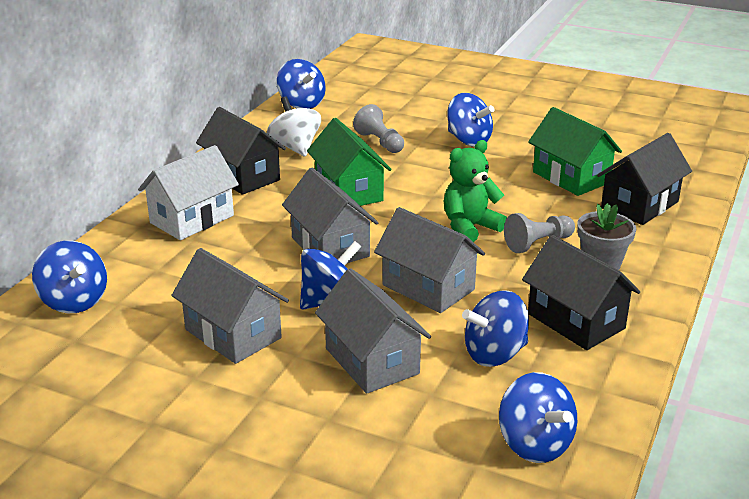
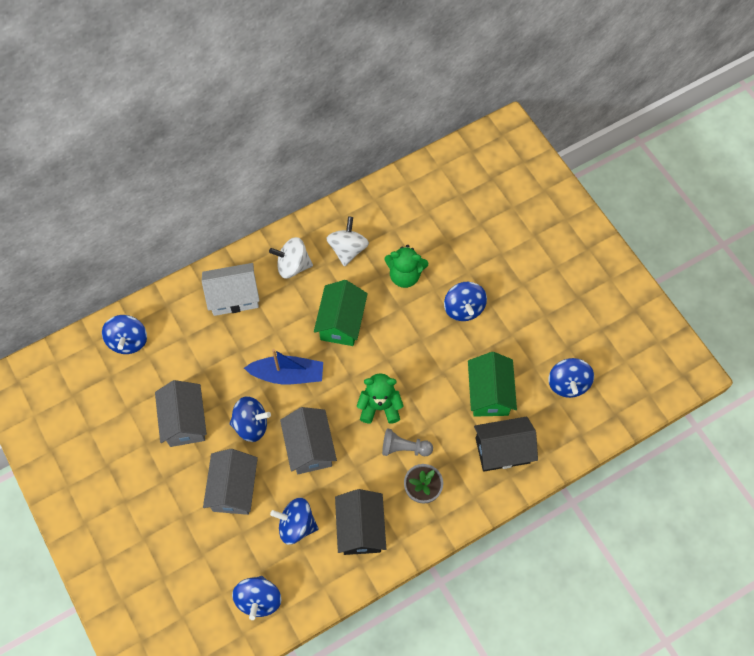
camera: 35 degrees right, 35 degrees up
black house [196,107,286,195] -> white spinning top [269,237,313,278]
blue spinning top [277,59,326,109] -> blue spinning top moved to [549,358,594,398]
grey house [282,167,378,263] -> blue boat [244,349,323,384]
grey pawn [353,104,404,153] -> green teddy bear [384,245,428,288]

